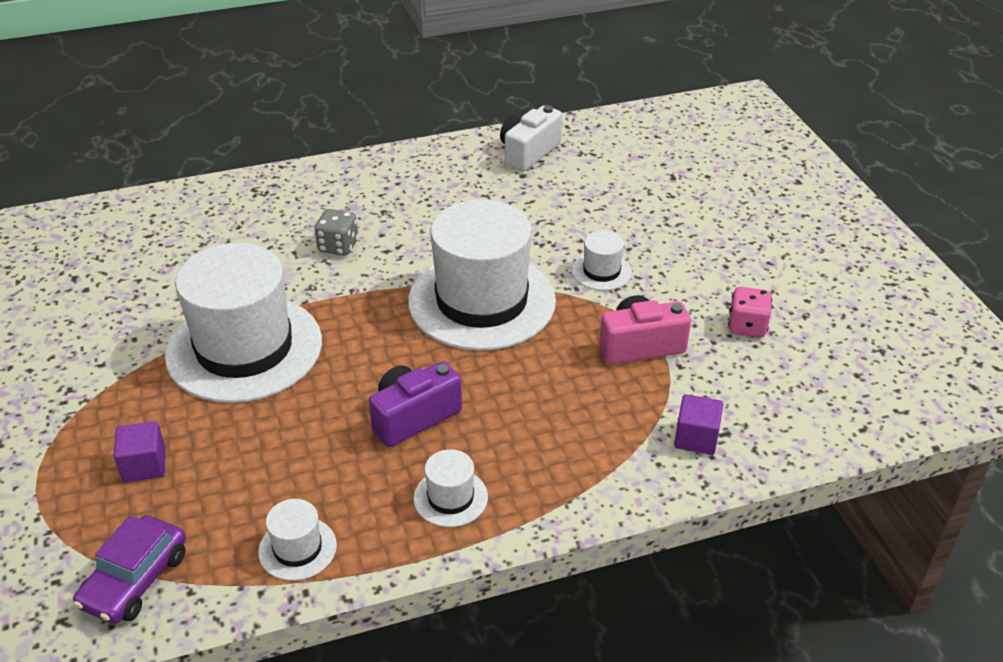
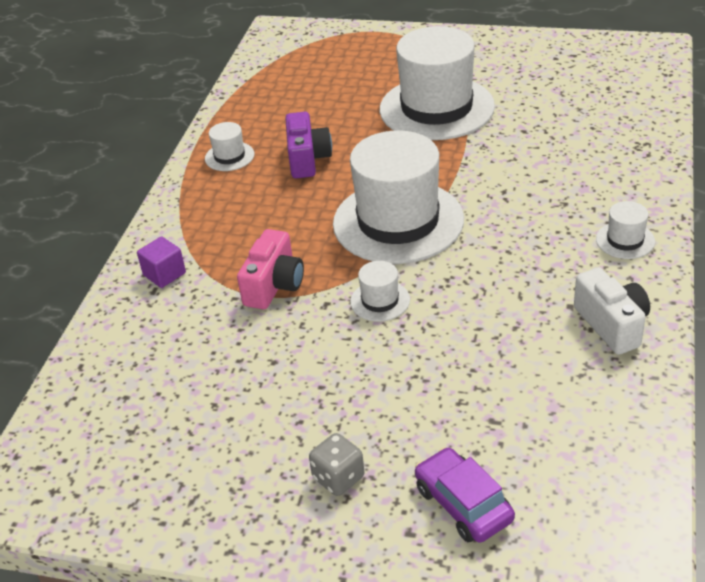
camera: 125 degrees right, 0 degrees up
purple car [73,515,186,624] -> purple car moved to [415,447,515,543]
purple cube [114,421,166,483] -> none
white hat [258,499,337,581] -> white hat moved to [596,201,655,259]
grey dice [315,209,358,256] -> grey dice moved to [309,433,365,496]
pink dice [728,287,772,337] -> none

